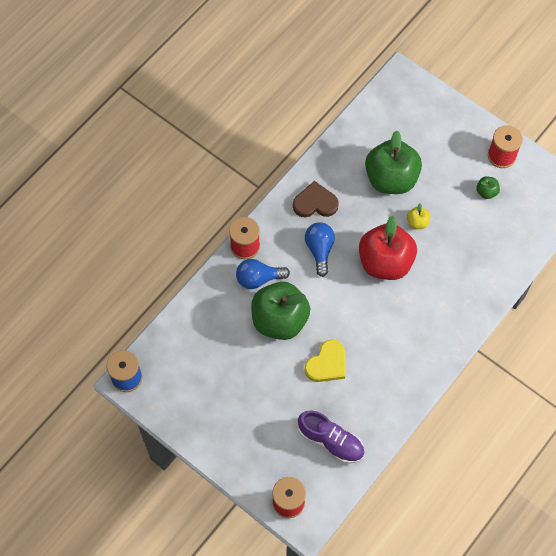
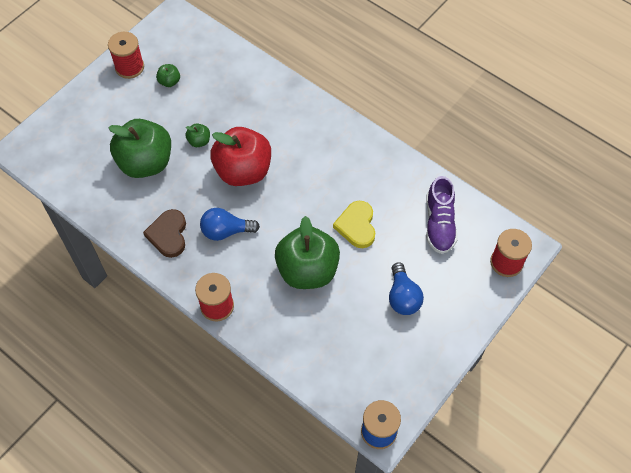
camera: 90 degrees left, 5 degrees down
blue light bulb [236,259,290,289] -> blue light bulb moved to [389,262,424,315]
purple shoe [298,411,365,464] -> purple shoe turned 150 degrees clockwise [426,176,457,254]
yellow heart [304,339,345,382] -> yellow heart turned 135 degrees counterclockwise [333,201,375,248]
yellow apple [407,203,430,229] -> green apple [186,123,210,147]

